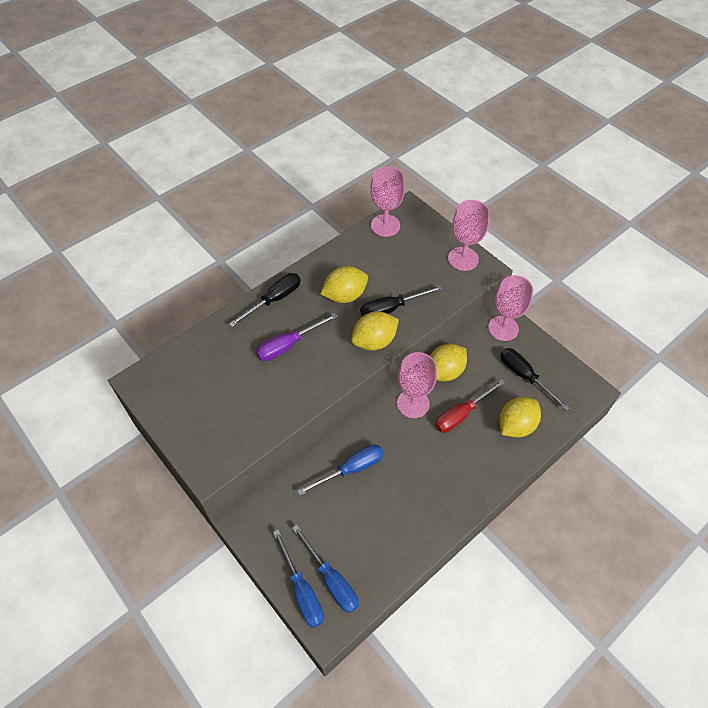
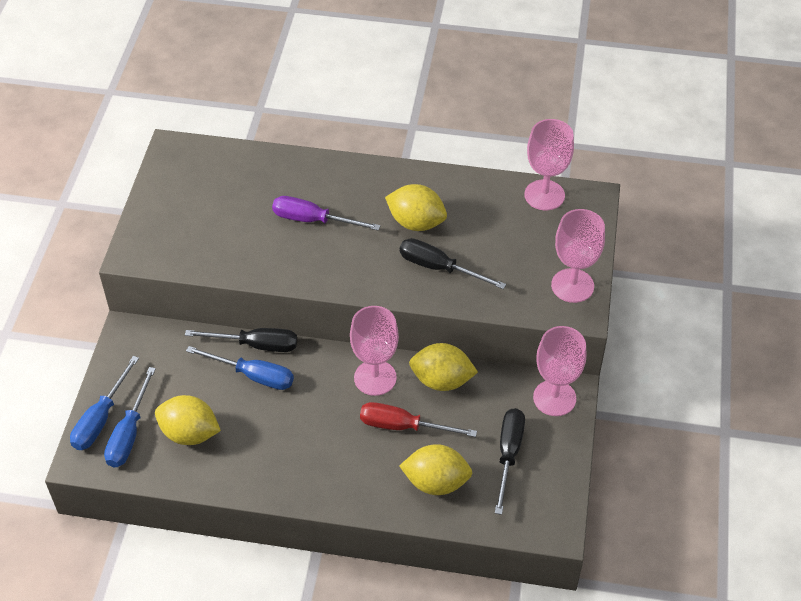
camera: 50 degrees right, 5 degrees down
black screwdriver [229,273,301,327] -> black screwdriver moved to [185,328,297,352]
yellow lemon [351,311,399,351] -> yellow lemon moved to [155,395,221,445]

